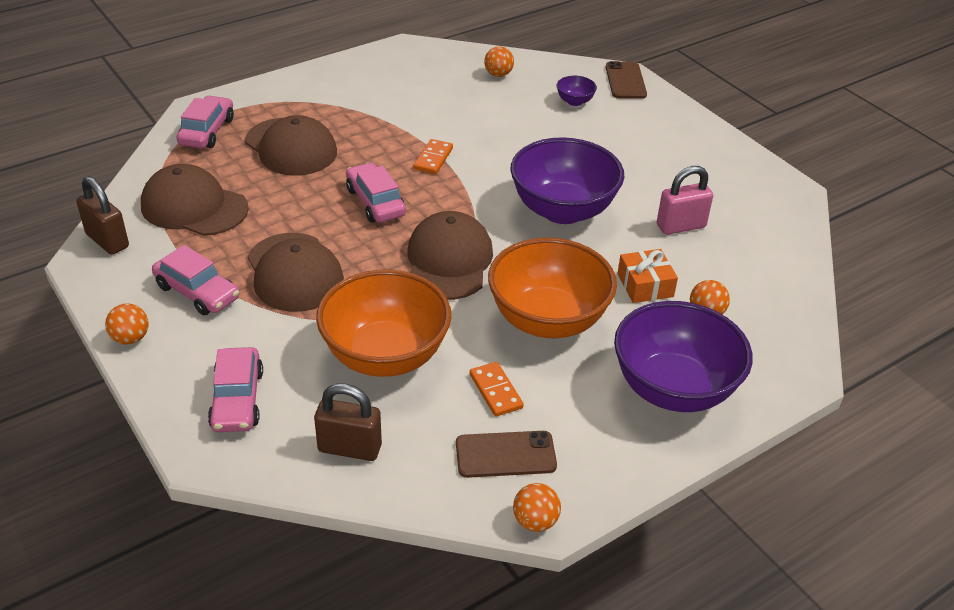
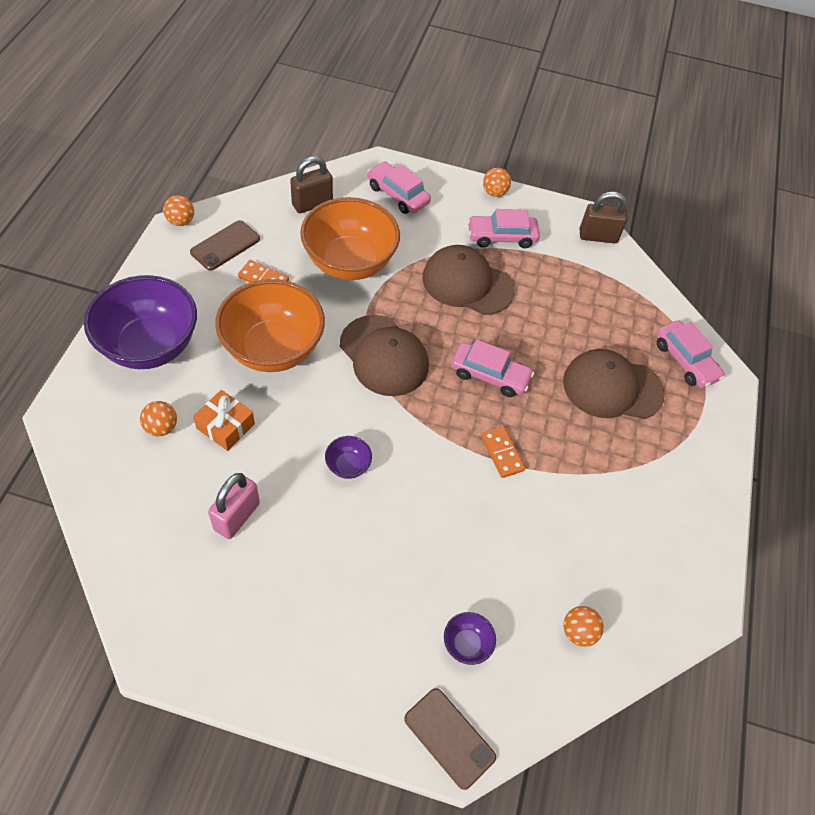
camera: 135 degrees right, 15 degrees up
brown cap [141,164,249,236] -> none
purple bowl [510,137,624,224] -> purple bowl [325,436,372,479], size x0.41

